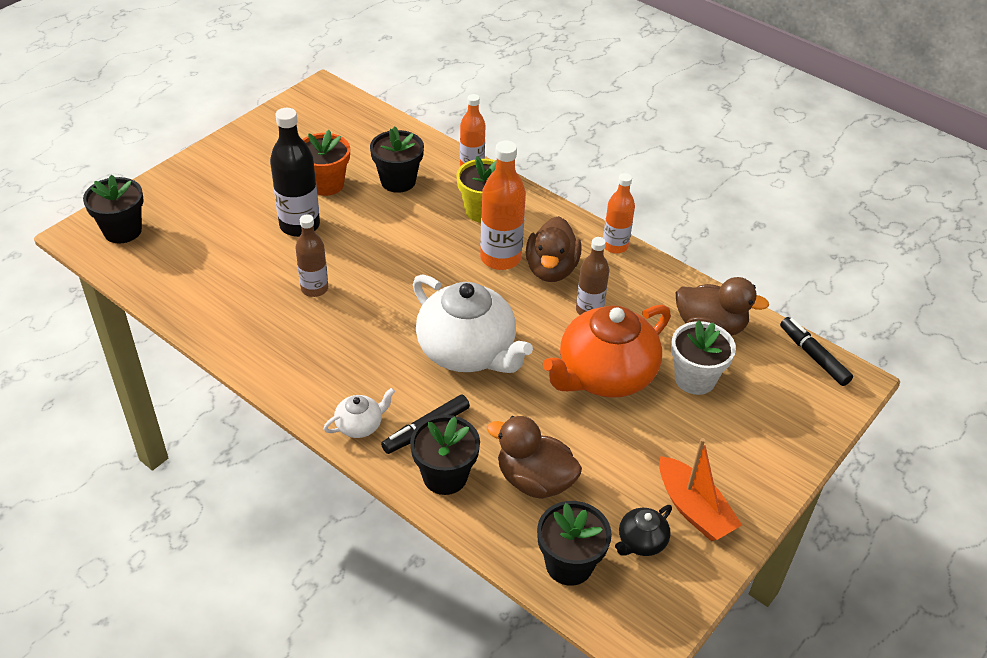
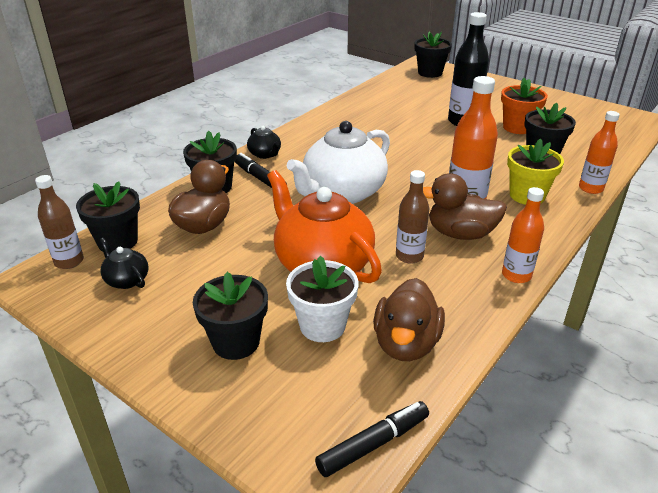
camera: 90 degrees right, 10 degrees down
brown bottle [295,214,328,297] -> brown bottle moved to [35,175,84,269]
white teapot [324,388,395,438] -> black teapot [247,126,281,159]
orange boat [659,438,742,541] -> none
none -> black flower pot [193,272,268,360]

